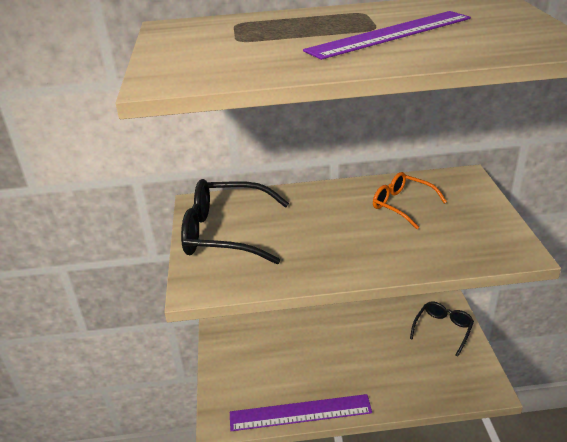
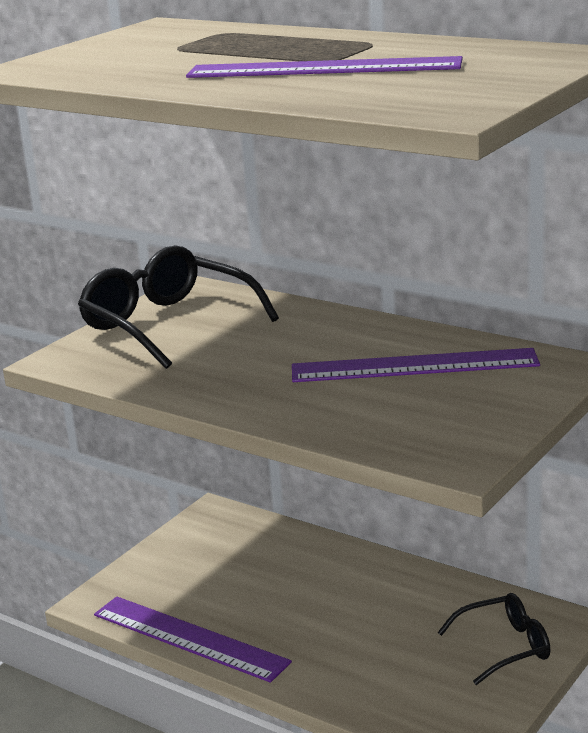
camera: 40 degrees right, 10 degrees down
orange glasses [373,172,447,229] -> purple ruler [292,348,540,382]

